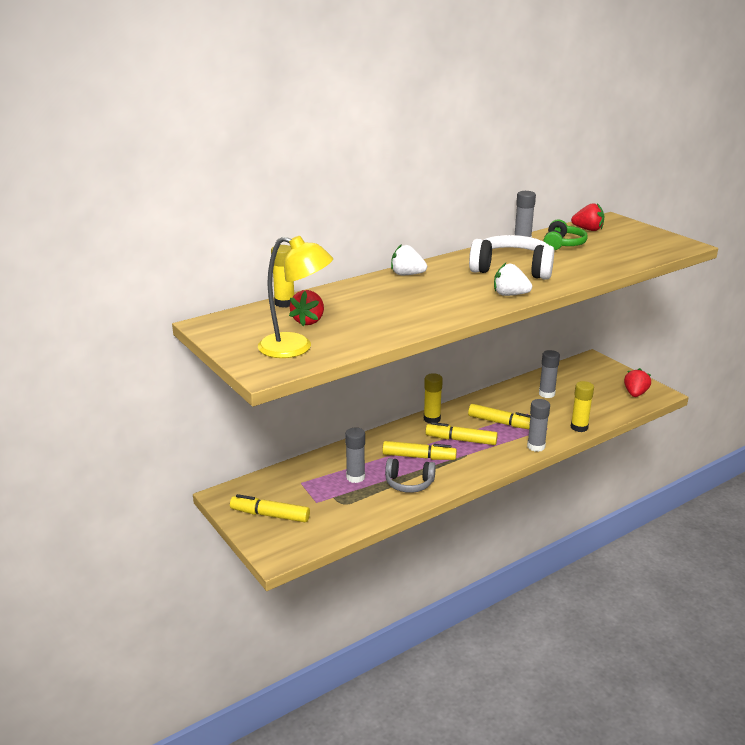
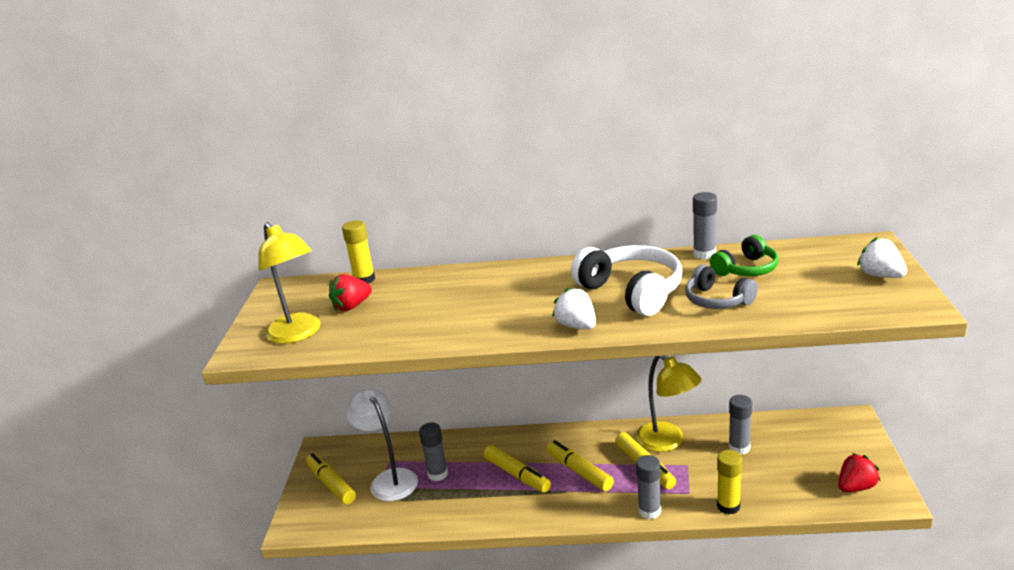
camera: 40 degrees right, 0 degrees up
grey headphones [385,458,436,493] -> grey headphones moved to [685,265,758,309]
white strawberry [391,244,427,275] -> white strawberry moved to [857,237,907,278]
yellow glue stick [424,373,443,424] -> none
red strawberry [571,203,604,231] -> none
none -> white lamp [346,389,418,501]
none -> yellow lamp [636,356,702,452]

